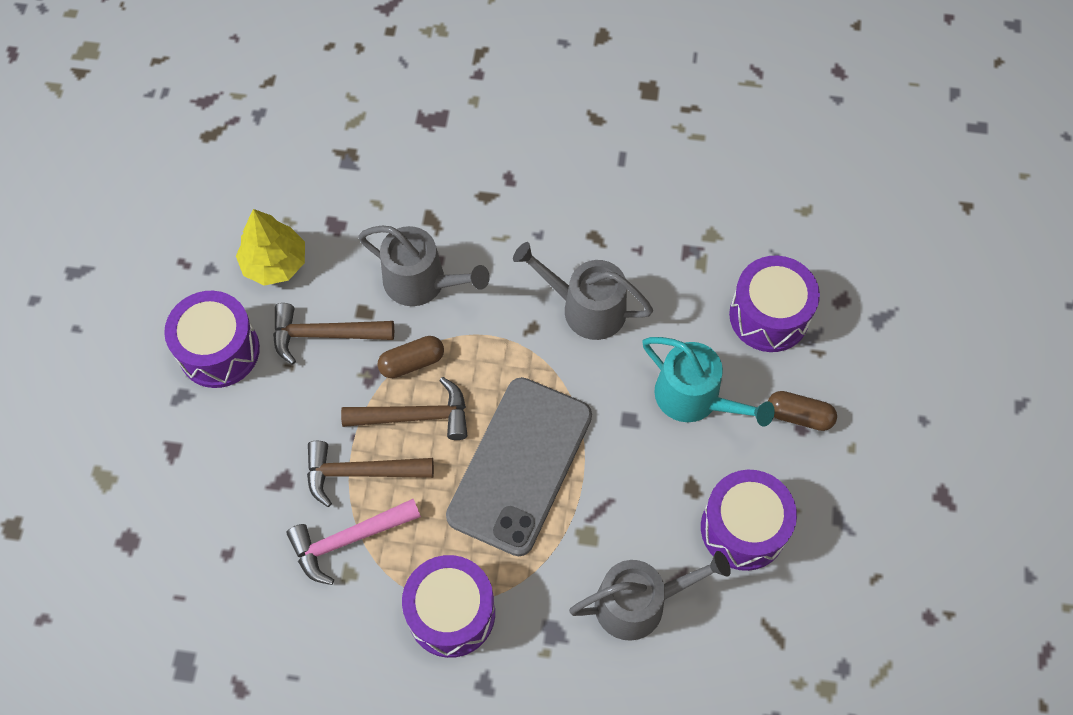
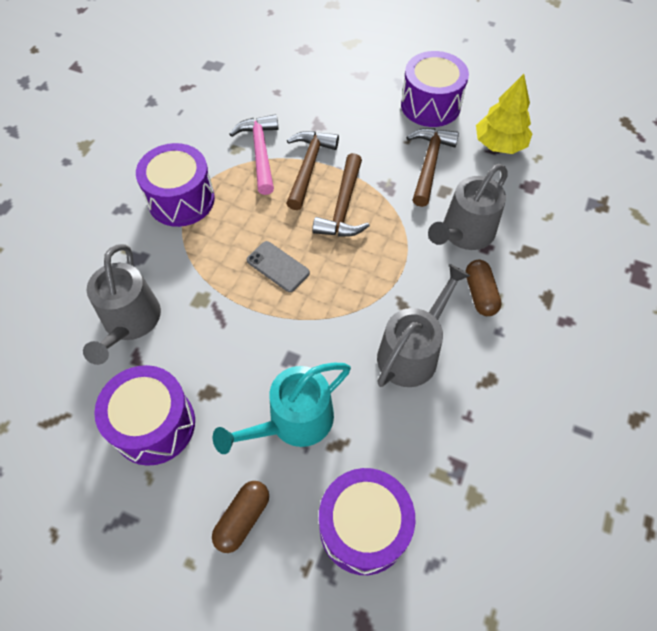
camera: 105 degrees right, 5 degrees down
brown capsule [377,336,444,378] -> brown capsule moved to [466,260,502,316]
grey phone [446,377,592,556] -> grey phone [247,241,310,292], size x0.42

